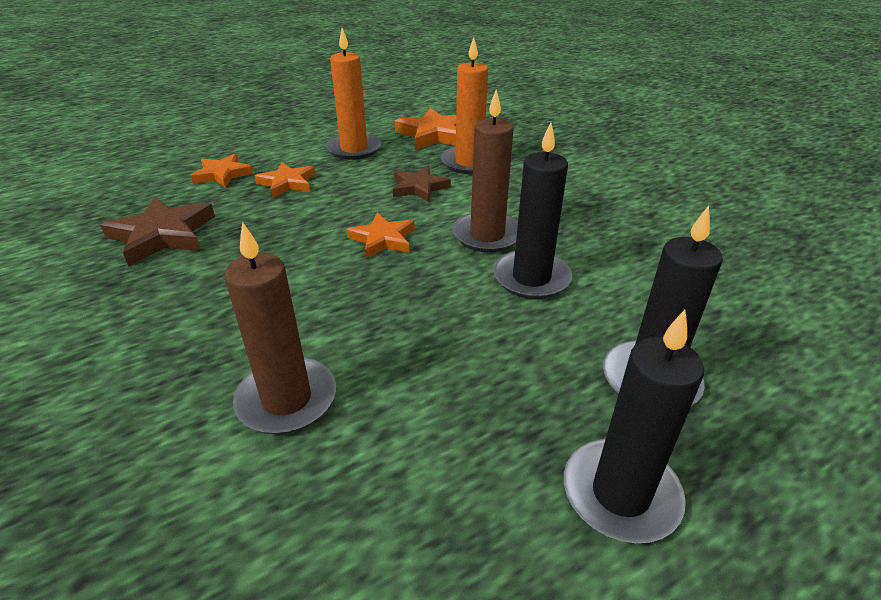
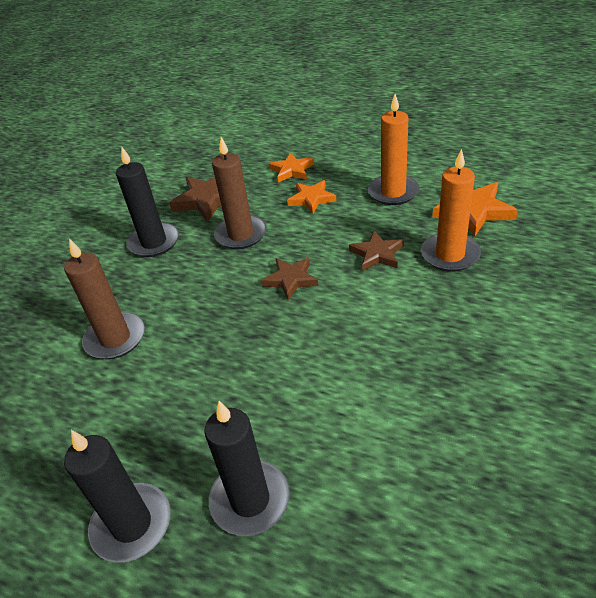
camera: 60 degrees right, 5 degrees up
orange star [346,213,414,258] -> brown star [261,258,318,300]
brown candle [452,89,518,253] -> brown candle moved to [212,137,267,249]
black candle [493,122,572,299] -> black candle moved to [116,146,179,257]

